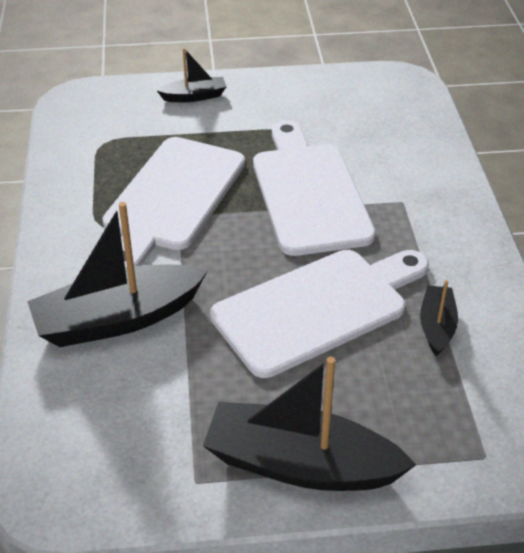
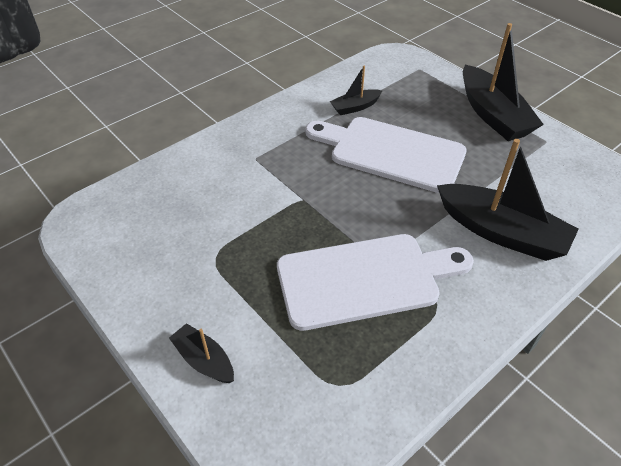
camera: 125 degrees left, 5 degrees up
white cutting board [253,120,376,256] -> none

